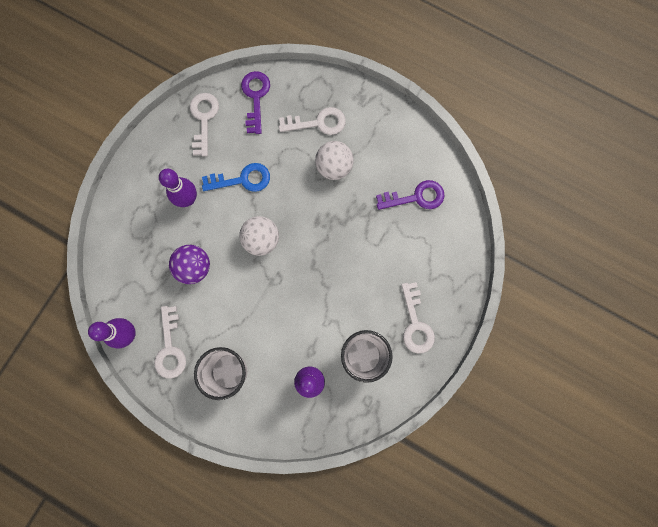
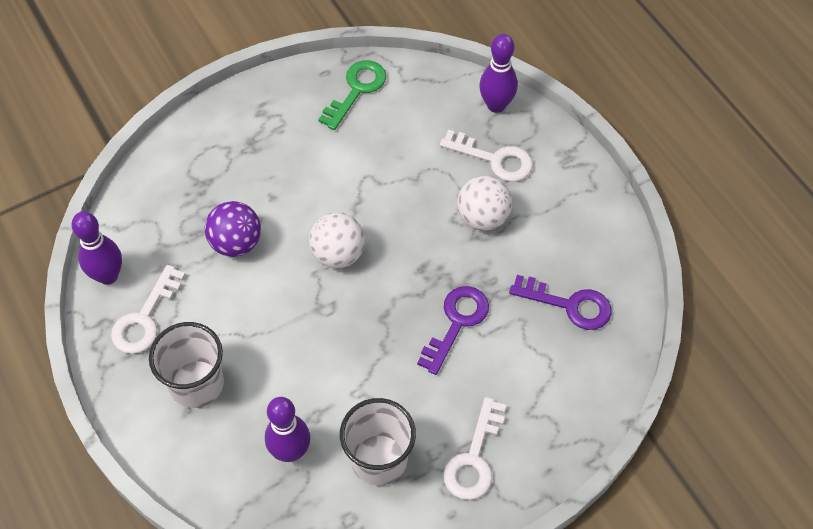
camera: 30 degrees right, 20 degrees down
purple bowling pin [159,169,197,207] -> purple bowling pin moved to [479,34,518,113]
white key [190,93,219,157] -> green key [318,60,386,130]
blue key [202,163,270,192] -> none
purple key [241,71,270,134] -> purple key moved to [417,286,489,375]

